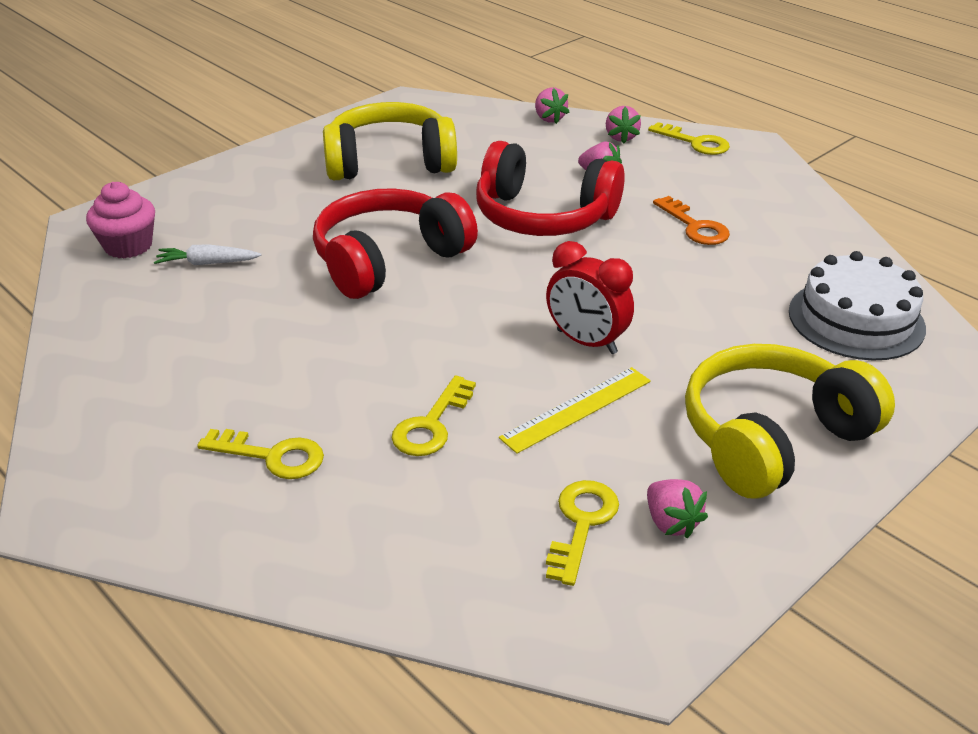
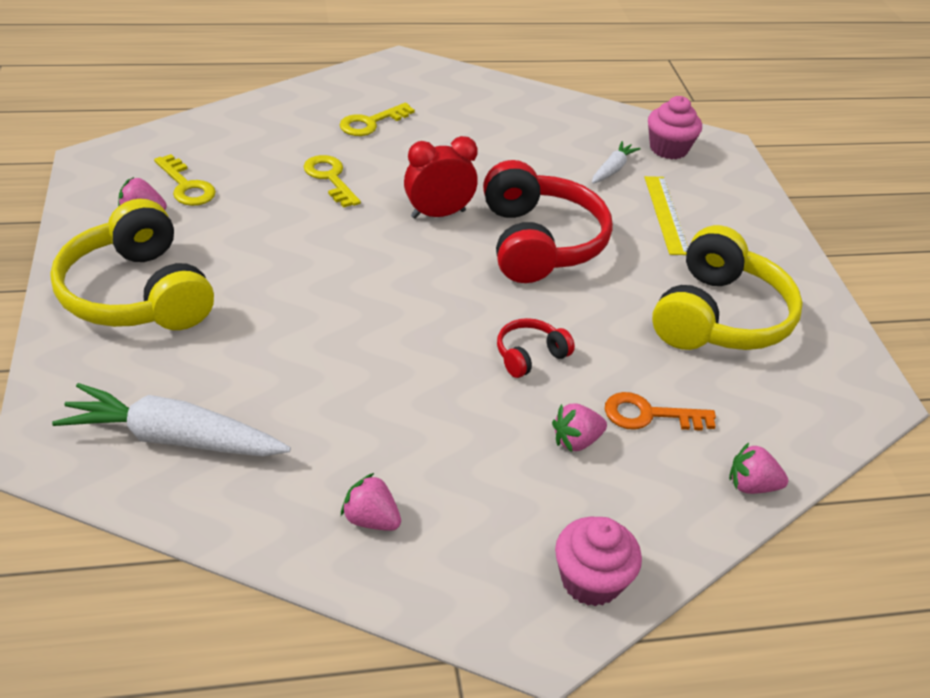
camera: 120 degrees right, 5 degrees up
red headphones [476,141,625,236] -> red headphones [497,318,575,378], size x0.46
yellow ruler [499,367,651,454] -> yellow ruler moved to [644,176,688,255]
red clock [546,241,634,354] -> red clock moved to [404,136,478,219]
pink strawberry [606,106,641,144] -> pink strawberry moved to [341,473,401,531]
yellow key [648,122,730,155] -> pink cupcake [555,517,642,606]
orange key [653,196,730,245] -> orange key moved to [605,392,716,431]
yellow headphones [685,344,895,499] -> yellow headphones turned 150 degrees clockwise [50,199,214,330]
white cake [789,251,926,361] -> white carrot [52,383,291,457]

